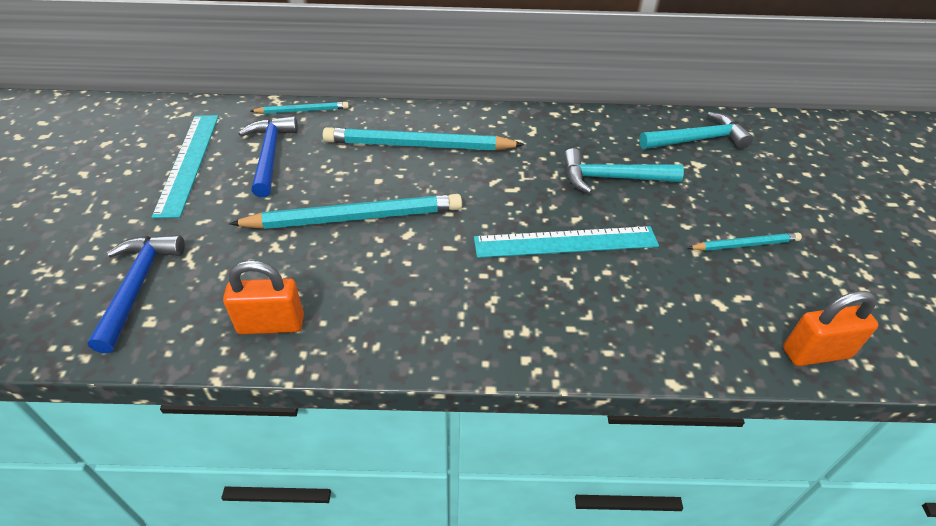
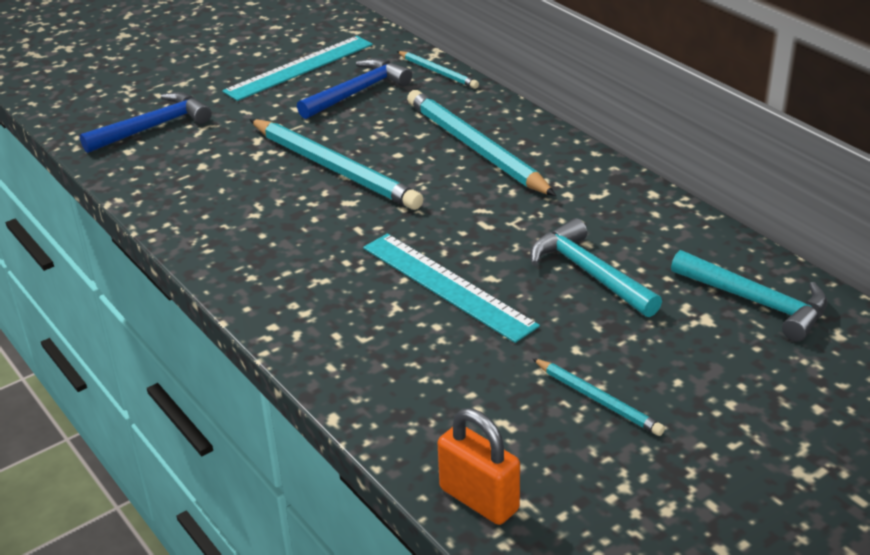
camera: 55 degrees right, 10 degrees down
orange padlock [223,260,304,334] -> none

